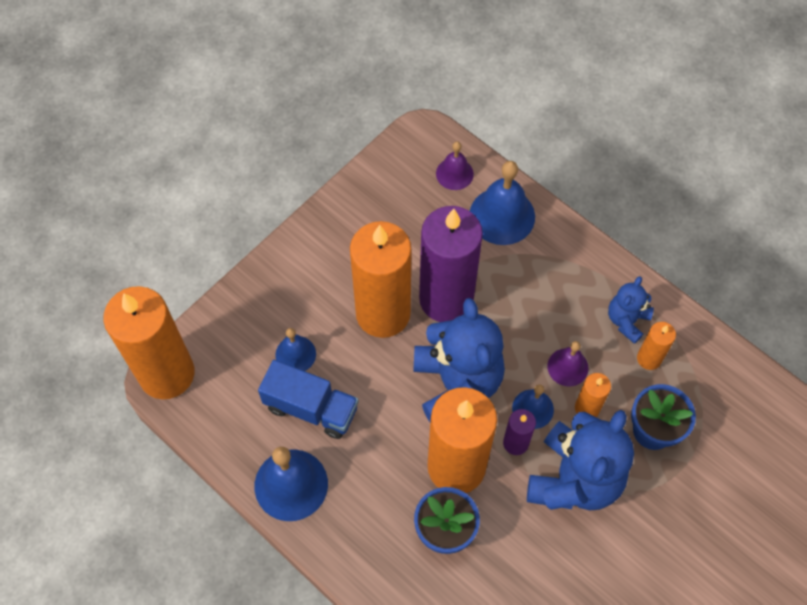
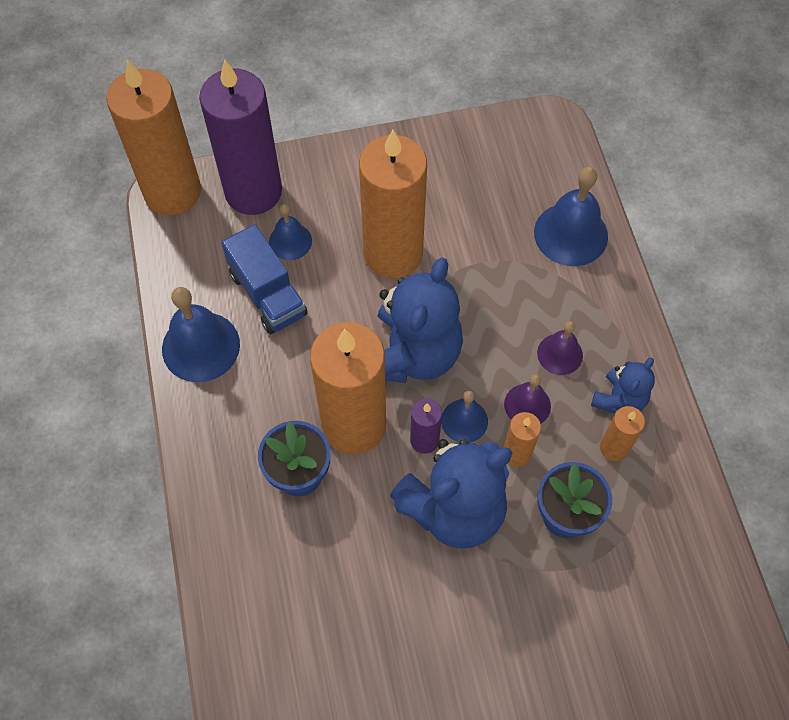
camera: 35 degrees right, 0 degrees up
purple candle [419,206,483,322] -> purple candle moved to [199,59,282,215]
purple bell [436,141,474,190] -> purple bell moved to [537,321,583,375]
blue teddy bear [608,276,654,344] -> blue teddy bear turned 150 degrees clockwise [591,357,655,414]

